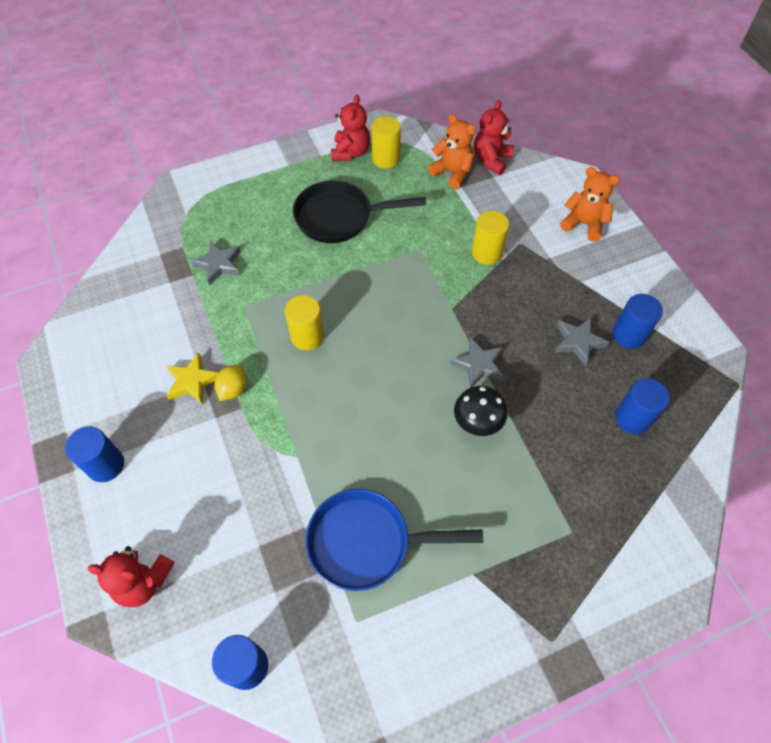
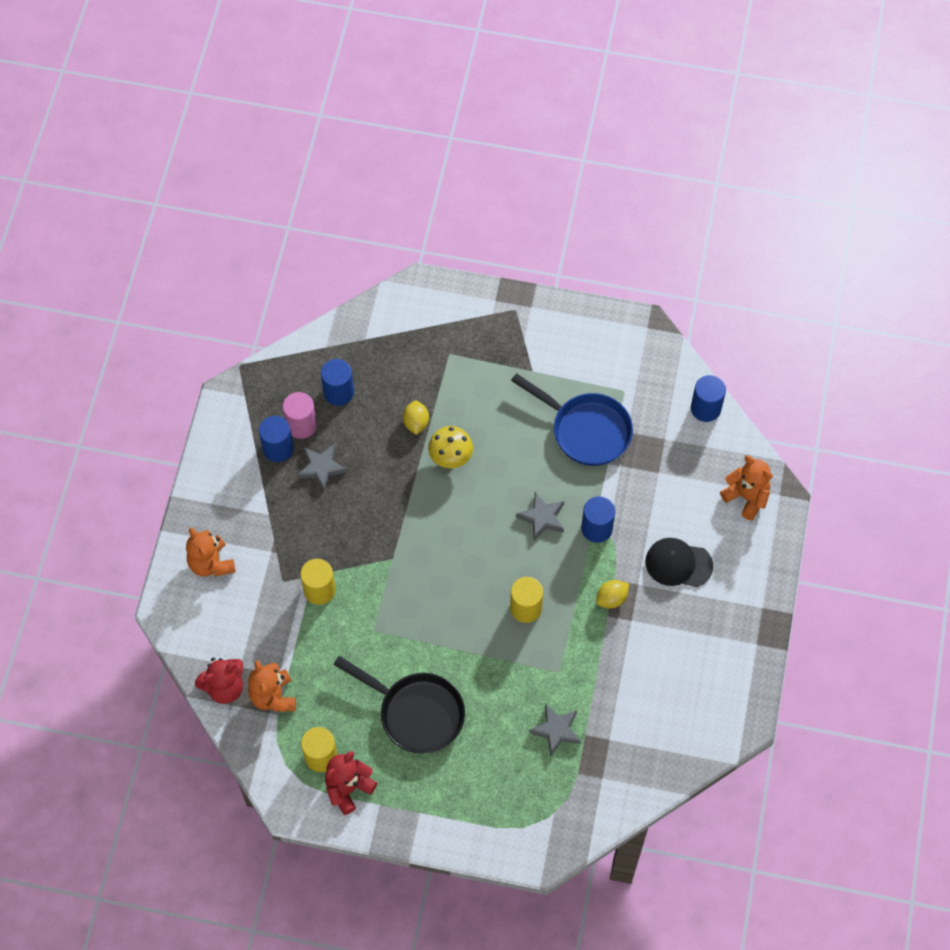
camera: 145 degrees left, 5 degrees up
blue cylinder [65,427,124,482] -> blue cylinder moved to [581,496,615,543]
red teddy bear [88,546,175,607] -> orange teddy bear [720,455,773,520]
yellow star [166,352,218,405] -> none
grey star [450,337,504,388] -> grey star moved to [516,492,564,540]
black mushroom [454,386,507,436] -> yellow mushroom [428,426,473,468]
none -> pink cylinder [283,392,317,439]
none -> yellow lemon [403,400,429,435]
none -> black cap [645,538,713,587]

